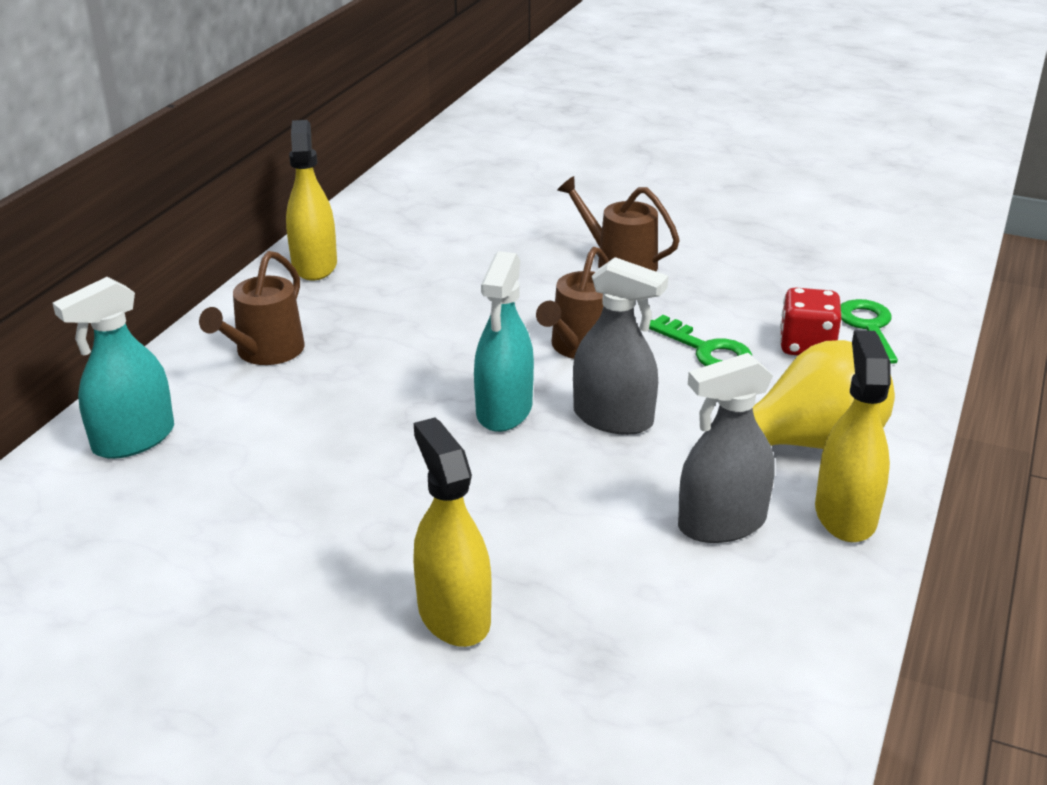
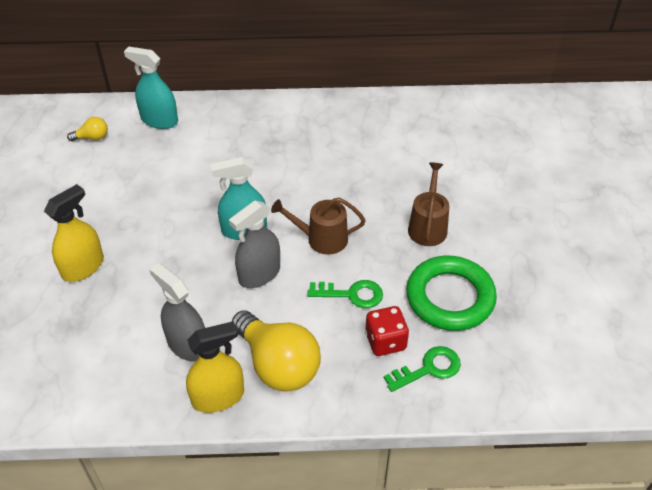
camera: 65 degrees right, 15 degrees up
brown watering can [199,251,305,365] -> none
yellow spray bottle [286,120,337,280] -> none
grey spray bottle [573,257,668,435] -> grey spray bottle turned 45 degrees clockwise [229,200,280,288]
green key [649,315,752,366] -> green key turned 105 degrees counterclockwise [307,280,383,308]
none -> yellow light bulb [67,117,108,141]
none -> green ring [406,256,497,331]

